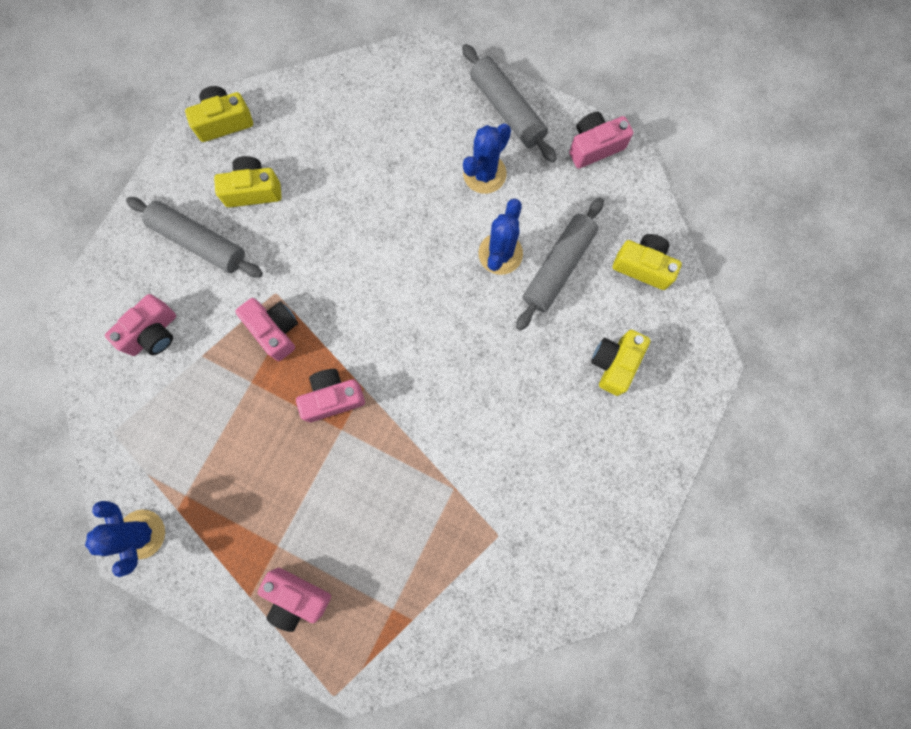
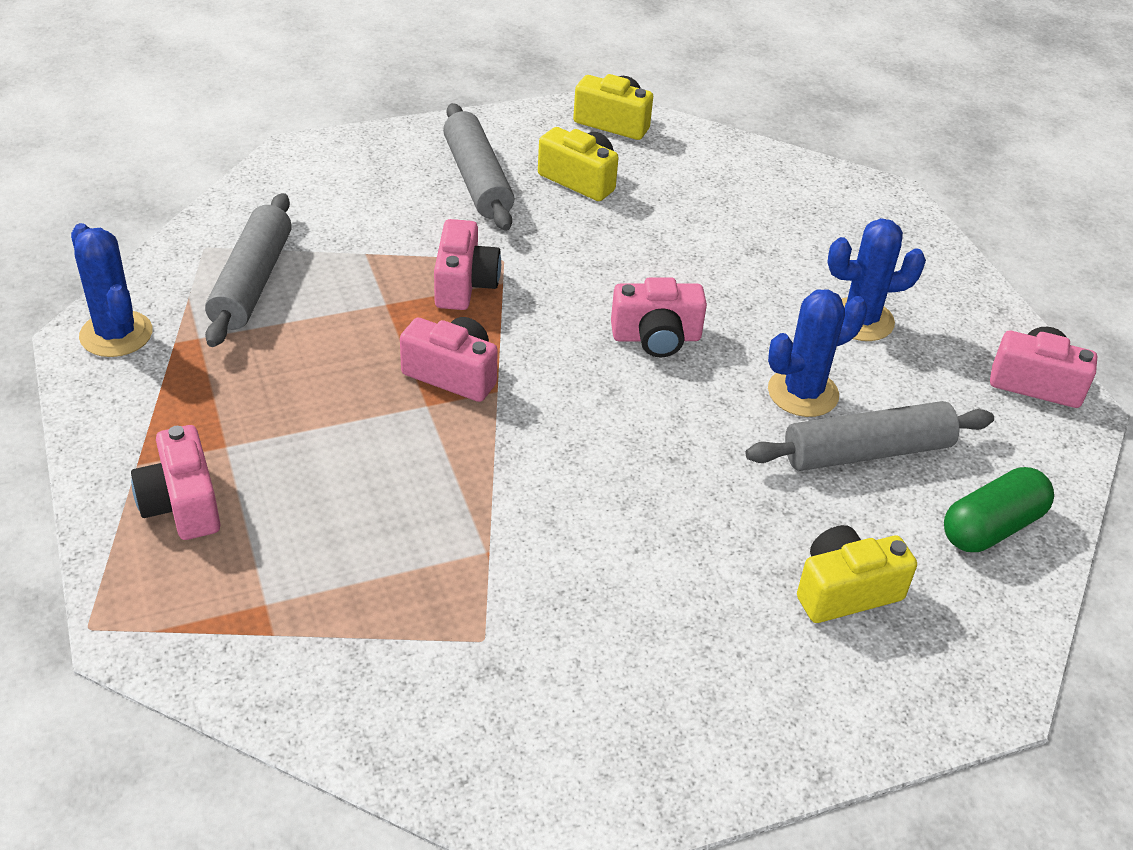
camera: 40 degrees right, 35 degrees down
blue cactus [85,501,165,577] -> blue cactus turned 60 degrees counterclockwise [71,223,152,357]
pink camera [105,294,176,356] -> pink camera moved to [611,277,707,357]
grey rolling pin [462,44,557,162] -> grey rolling pin moved to [205,193,292,347]
yellow camera [613,234,682,290] -> green capsule [944,467,1054,552]

